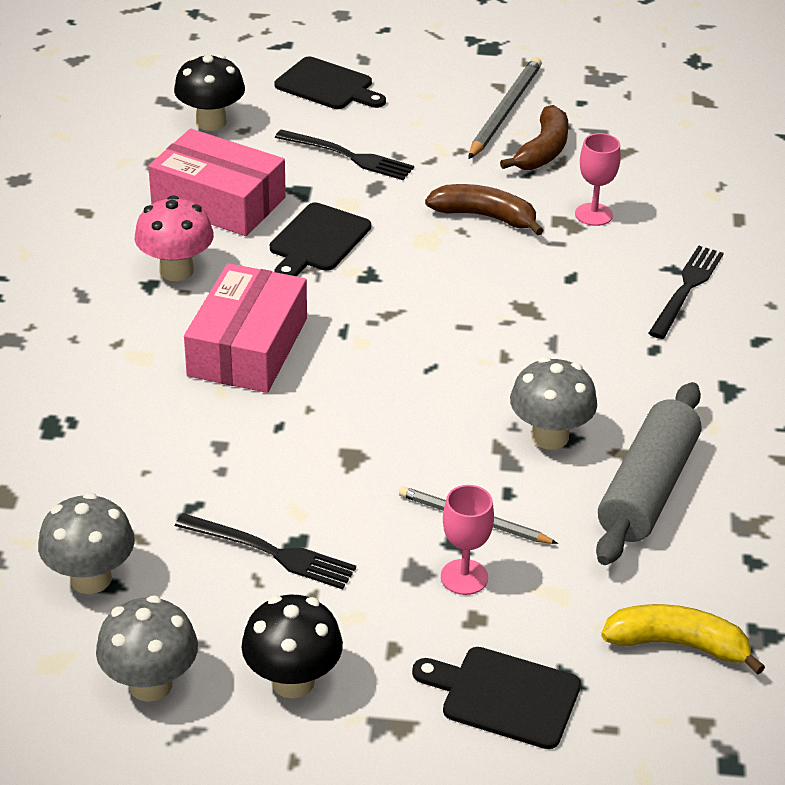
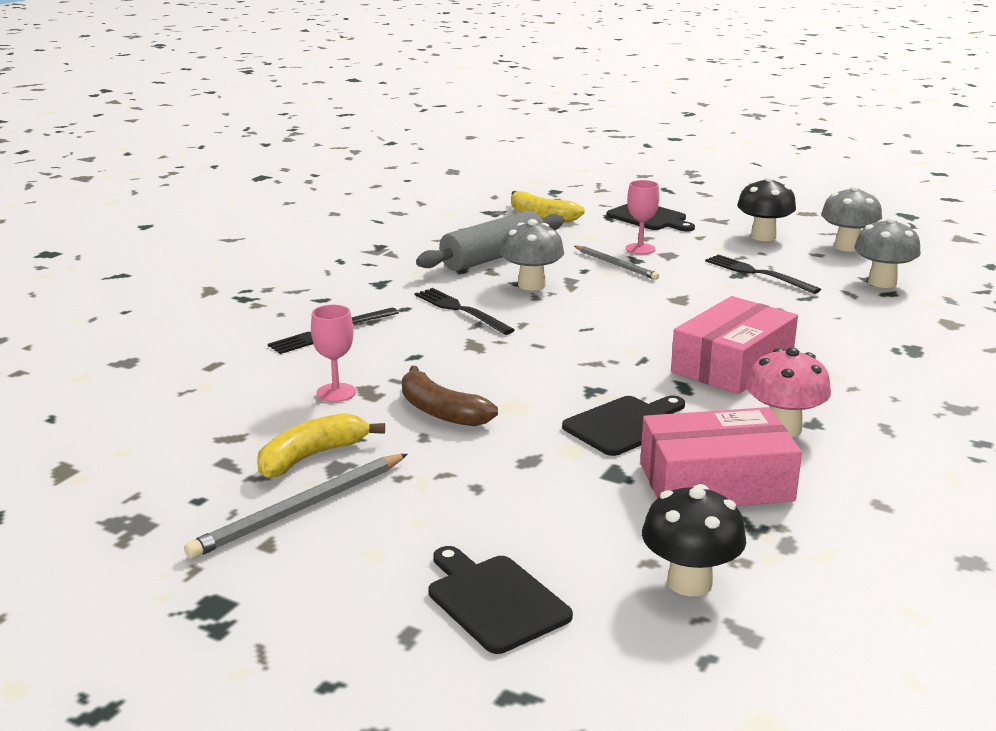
camera: 155 degrees left, 15 degrees down
pink box [148,129,286,236] -> pink box turned 60 degrees counterclockwise [640,407,802,506]
black fork [275,130,414,180] -> black fork moved to [415,288,515,335]
brown banana [500,105,569,170] -> yellow banana [257,413,385,478]

